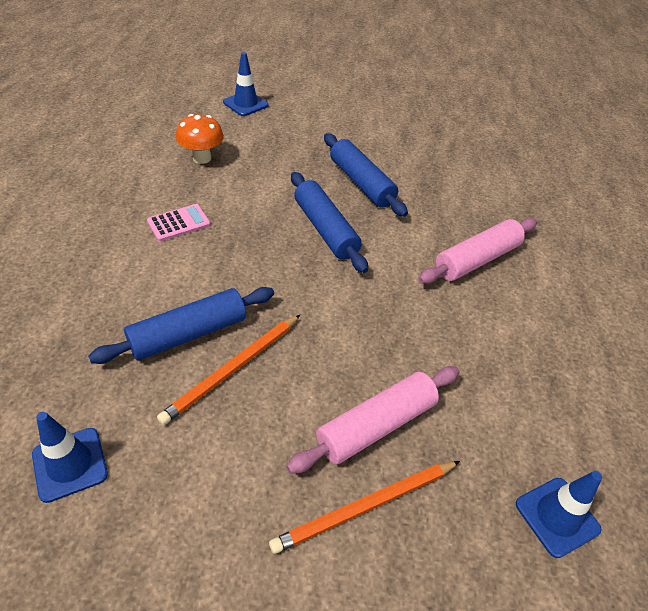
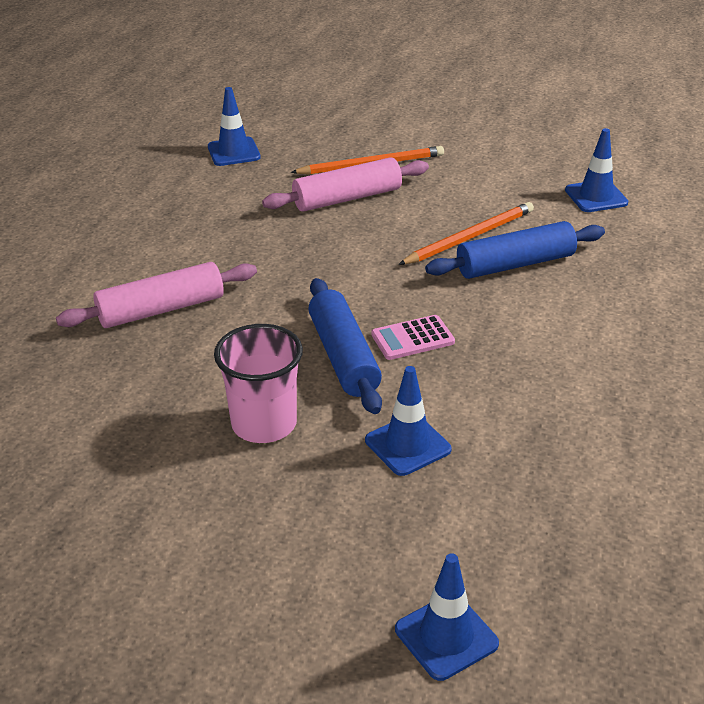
camera: 165 degrees left, 10 degrees down
pink calculator [147,204,211,242] -> pink calculator moved to [371,315,455,360]
orange mushroom [175,114,224,164] -> none
blue rolling pin [324,133,408,217] -> pink cup [214,324,303,443]
none -> blue traffic cone [365,366,451,476]

